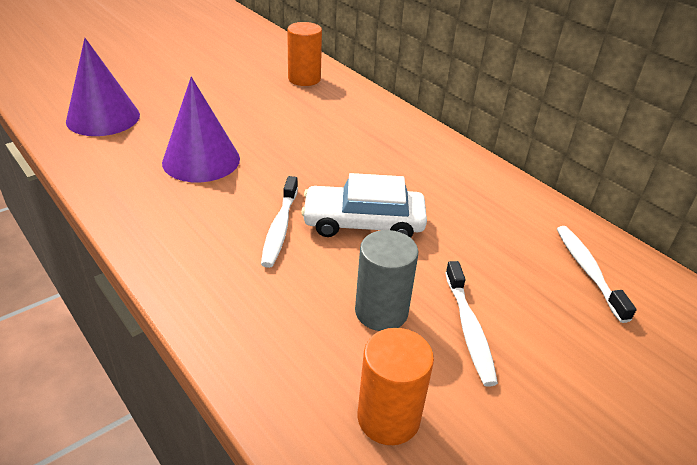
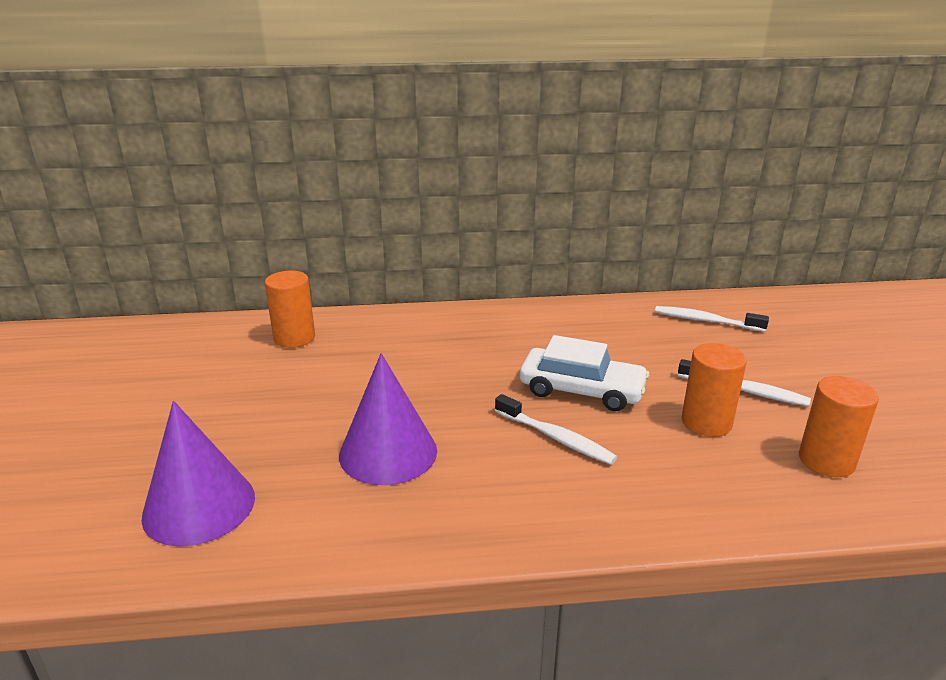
camera: 55 degrees left, 10 degrees down
white car [301,173,427,238] -> white car turned 105 degrees counterclockwise [520,335,649,411]
grey cylinder [355,230,418,331] -> orange cylinder [682,343,747,437]

